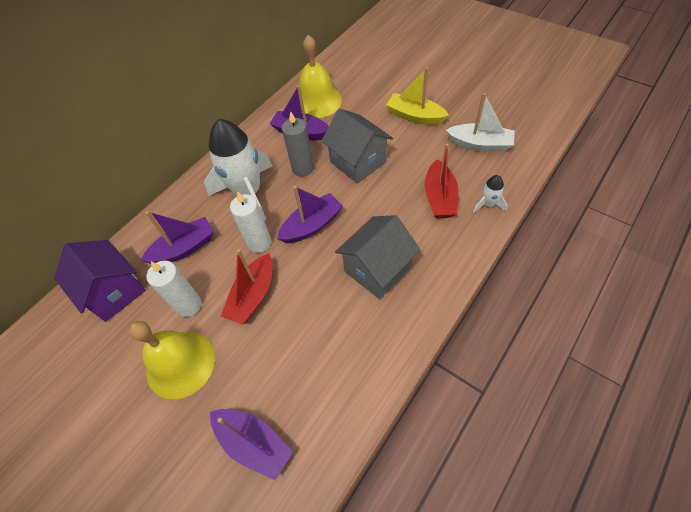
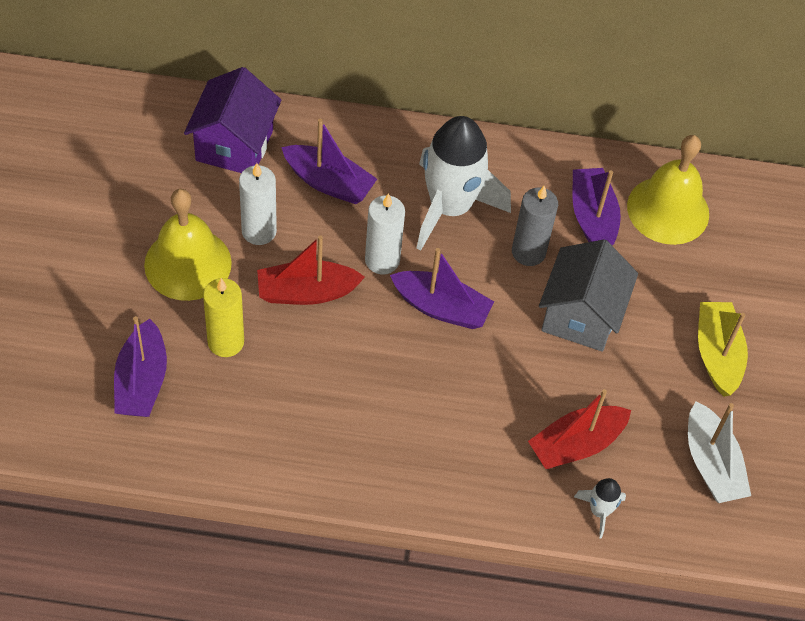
camera: 50 degrees right, 0 degrees up
grey house [335,215,420,299] -> none
none -> yellow candle [203,278,244,357]

